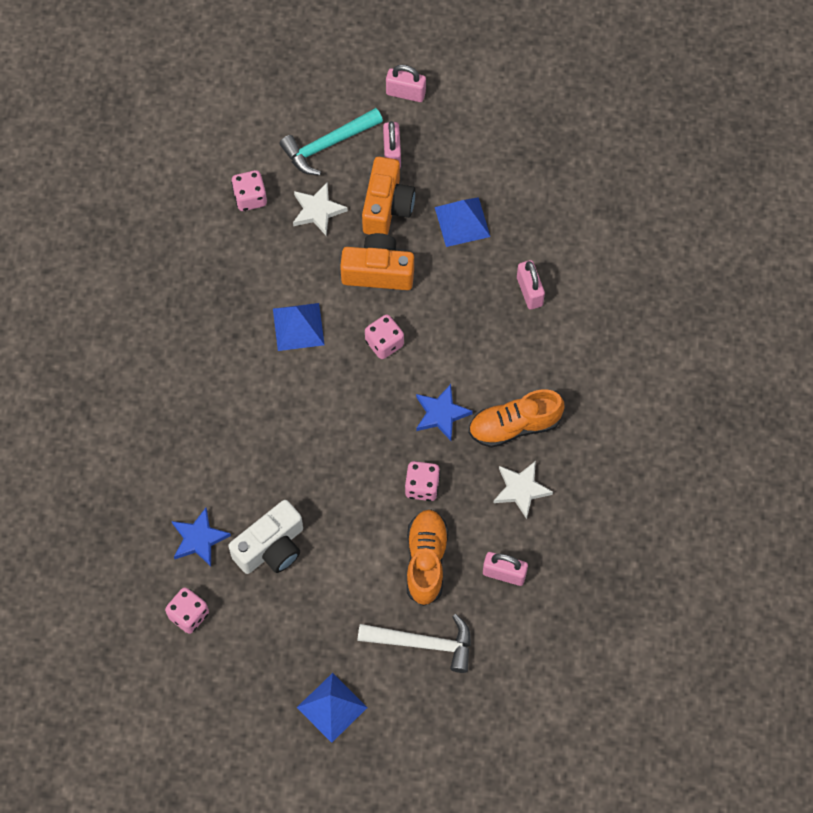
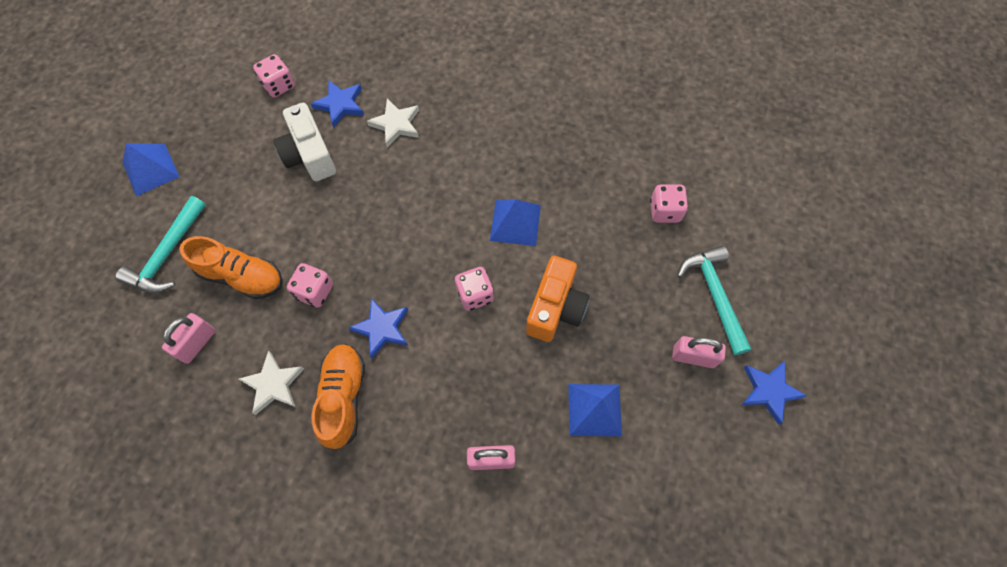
camera: 105 degrees right, 0 degrees up
white star [293,182,348,236] -> white star moved to [367,99,419,147]
white hammer [358,614,471,673] -> turquoise hammer [116,196,206,293]
orange camera [362,157,415,235] -> none
pink padlock [386,65,426,102] -> blue star [742,361,807,425]

